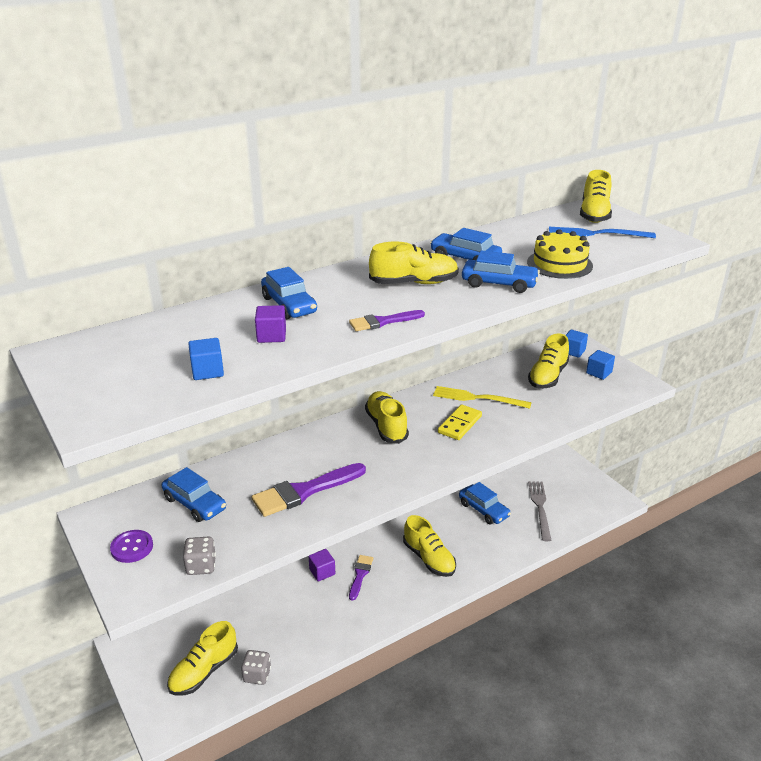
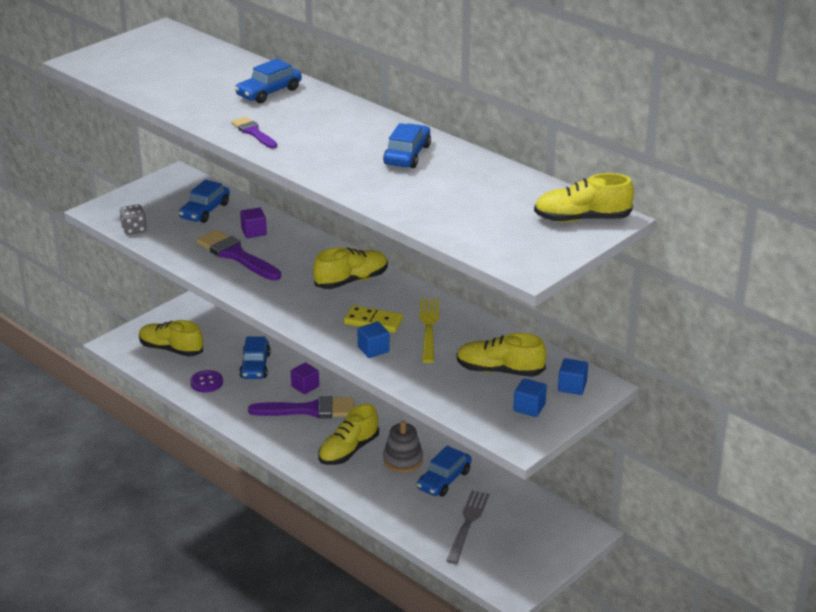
camera: 75 degrees right, 0 degrees up
purple button [110,530,153,563] -> purple button moved to [190,370,223,393]
blue cube [188,338,224,380] -> blue cube moved to [357,322,390,358]
grey dice [241,650,271,685] -> none
purple cube [255,305,286,343] -> purple cube moved to [240,207,267,238]
purple brush [349,555,373,601] -> purple brush [248,396,354,418], size x1.74
yellow shoe [369,241,459,284] -> none
blue car [462,250,540,293] -> blue car moved to [239,336,271,379]
yellow cake [527,229,593,279] -> none
grey fork [528,481,551,541] -> grey fork turned 60 degrees counterclockwise [446,490,489,564]
blue fork [549,227,656,238] -> none
none -> grey stacking toy [383,421,423,473]

